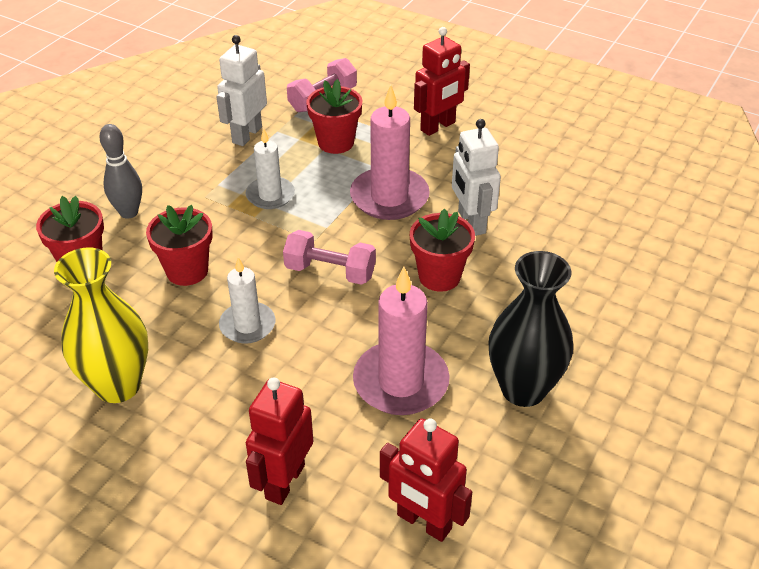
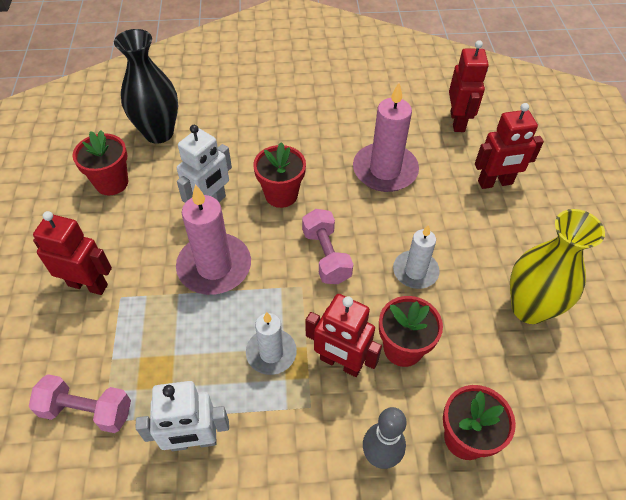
camera: 125 degrees left, 10 degrees up
red flower pot [306,79,362,154] -> red flower pot moved to [73,130,128,195]
black vase [489,251,573,407] -> black vase moved to [114,29,178,144]
none -> red robot [306,294,382,377]

